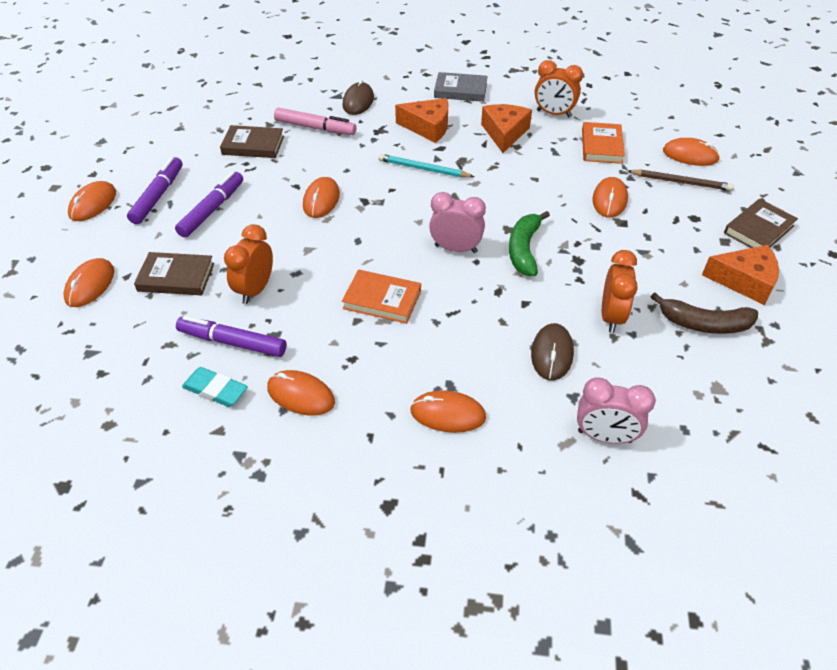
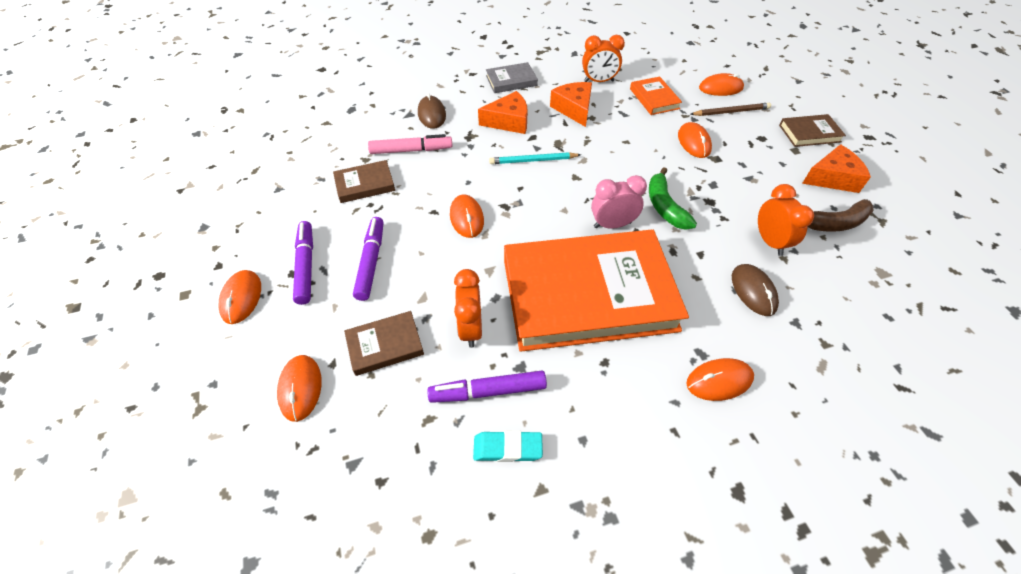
camera: 25 degrees left, 5 degrees up
orange mouse [267,370,335,416] -> none
orange book [342,269,421,324] -> orange book [504,230,689,352], size x2.46
pink clock [577,378,656,444] -> none
brown book [724,199,798,248] -> brown book turned 60 degrees clockwise [779,114,846,147]

